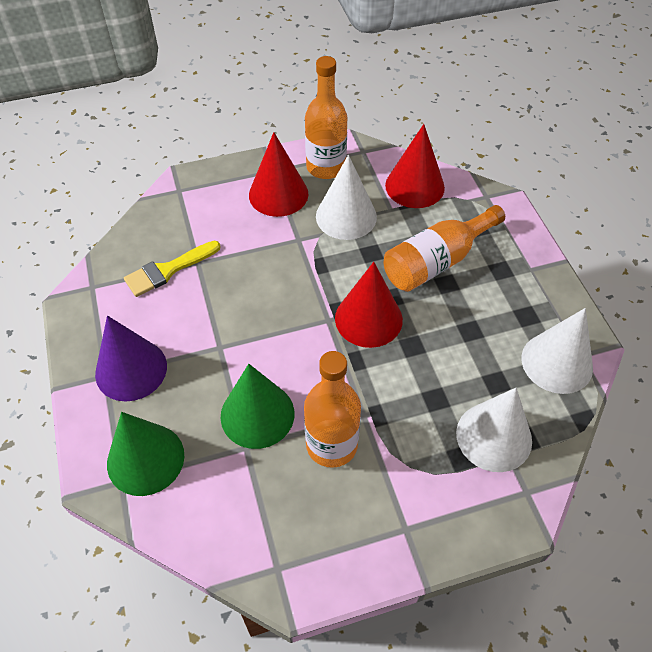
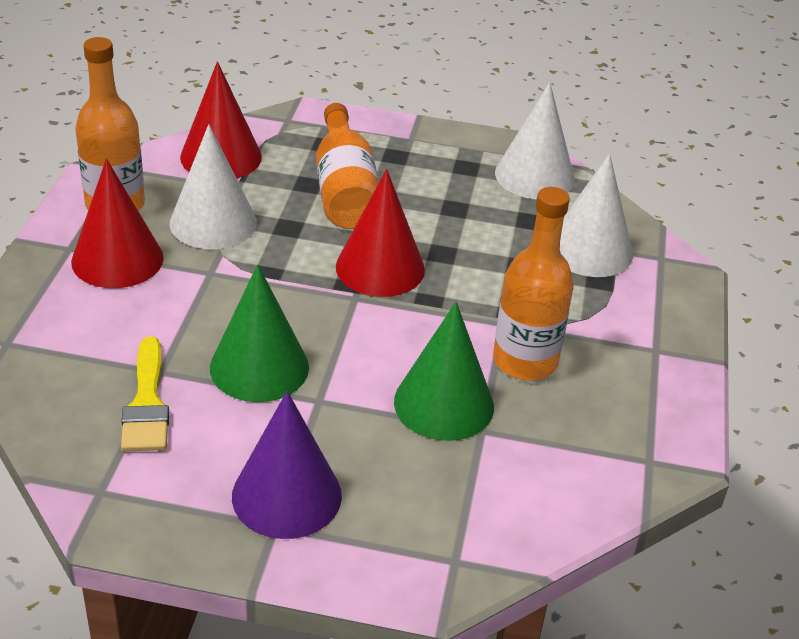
camera: 65 degrees left, 15 degrees down
green cone [107,412,184,496] -> green cone moved to [210,264,309,402]

